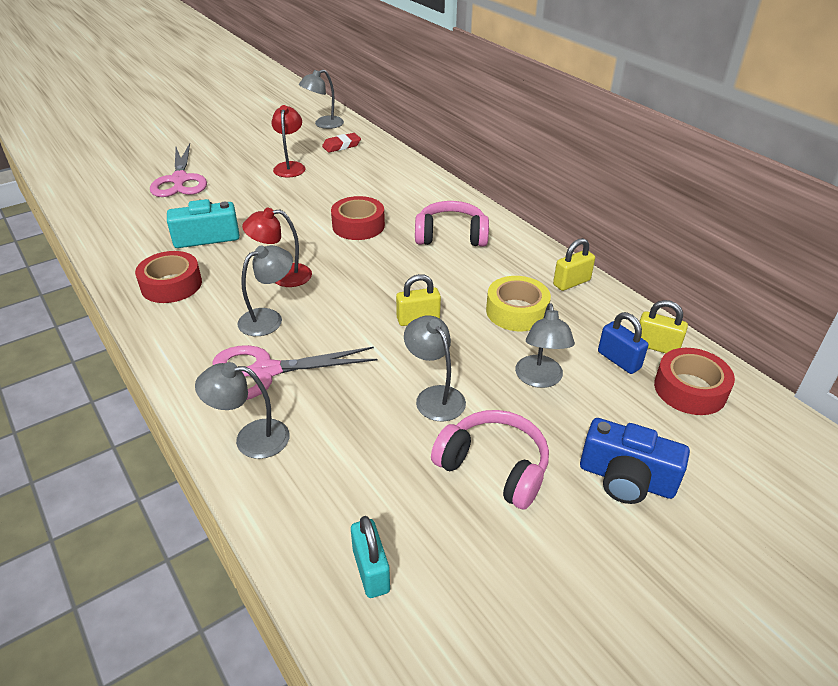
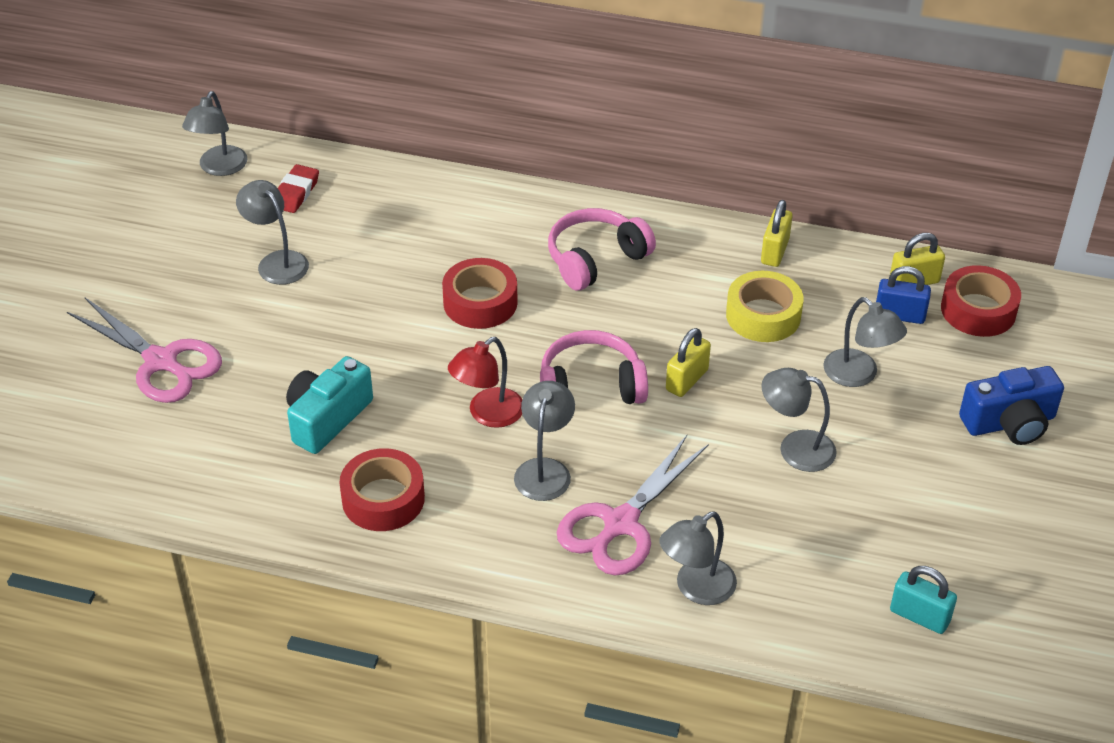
camera: 40 degrees left, 5 degrees up
red lamp [271,105,306,178] -> grey lamp [236,180,309,285]
pink headphones [431,410,549,510] -> pink headphones moved to [540,330,648,404]

